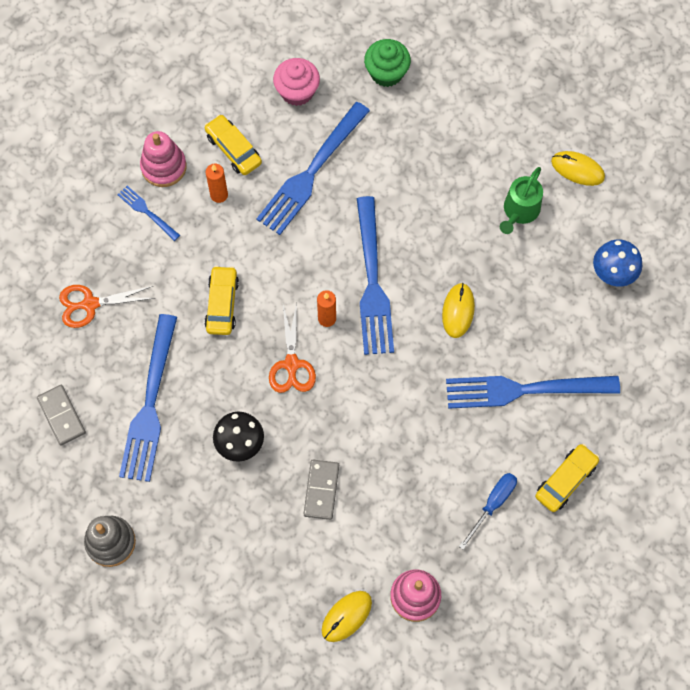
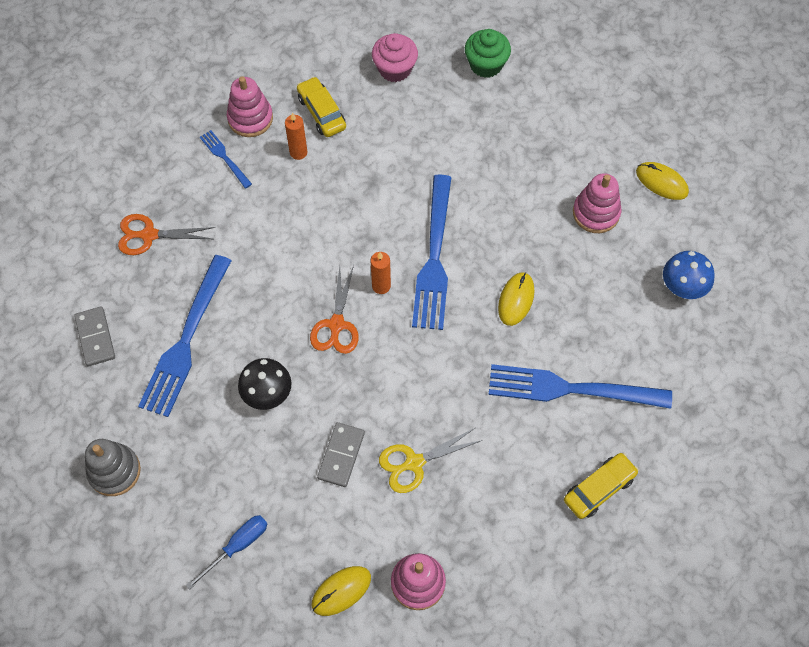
camera: 10 degrees right, 5 degrees down
yellow car [204,266,239,335] -> none
blue fork [256,102,370,235] -> none
blue screwdriver [459,473,517,550] -> blue screwdriver moved to [186,515,267,590]
green watering can [500,167,543,234] -> pink stacking toy [573,173,621,233]
none -> yellow scissors [379,428,482,493]

